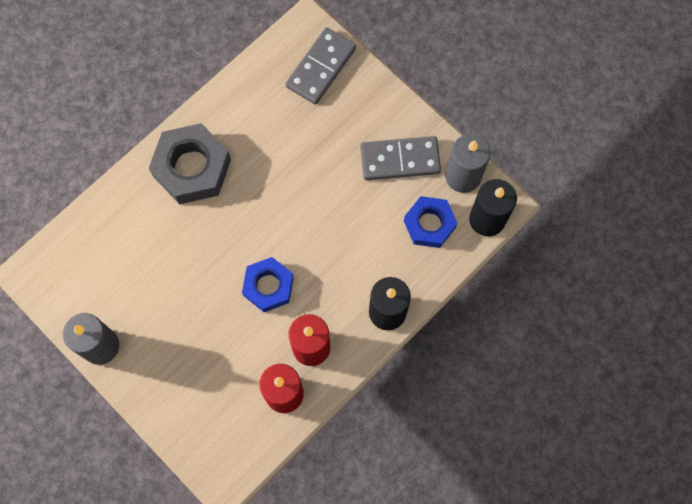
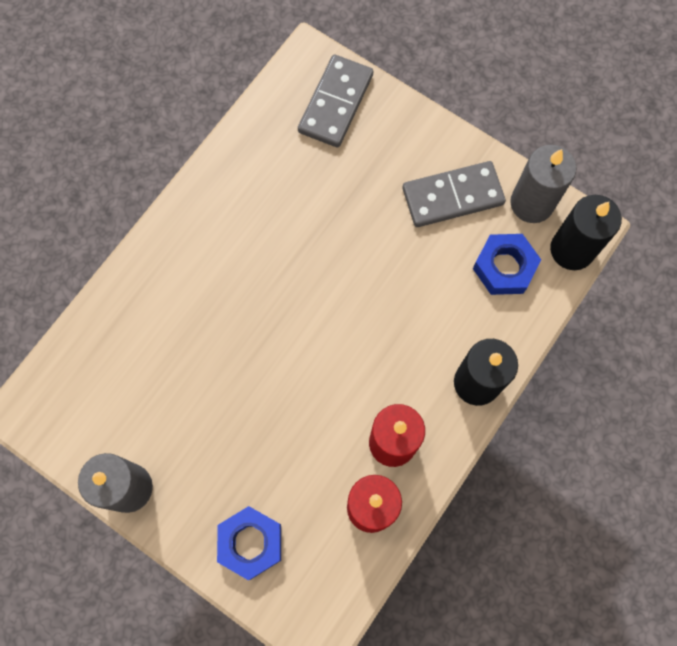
camera: 10 degrees left, 0 degrees up
grey nut [149,123,231,204] -> none
blue nut [242,257,294,312] -> blue nut moved to [217,506,281,580]

